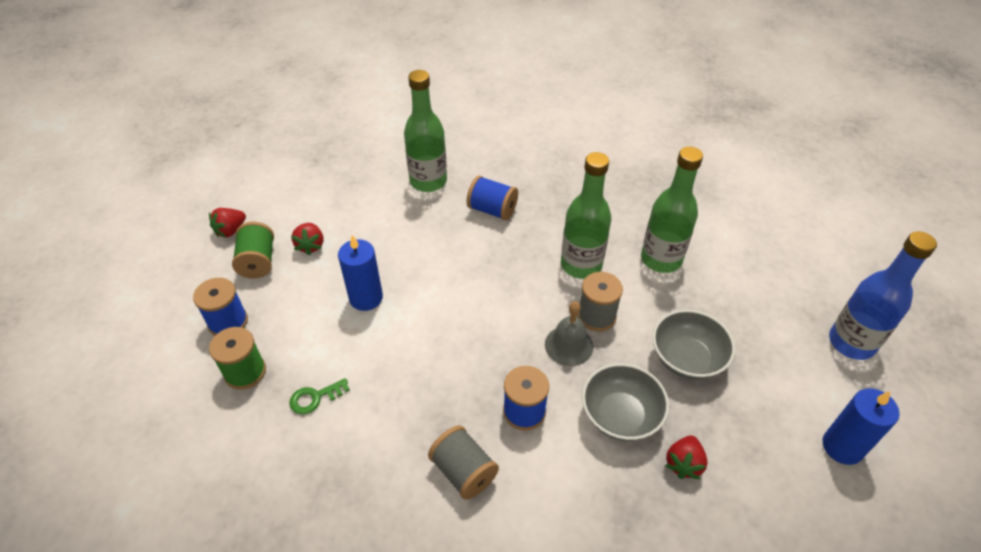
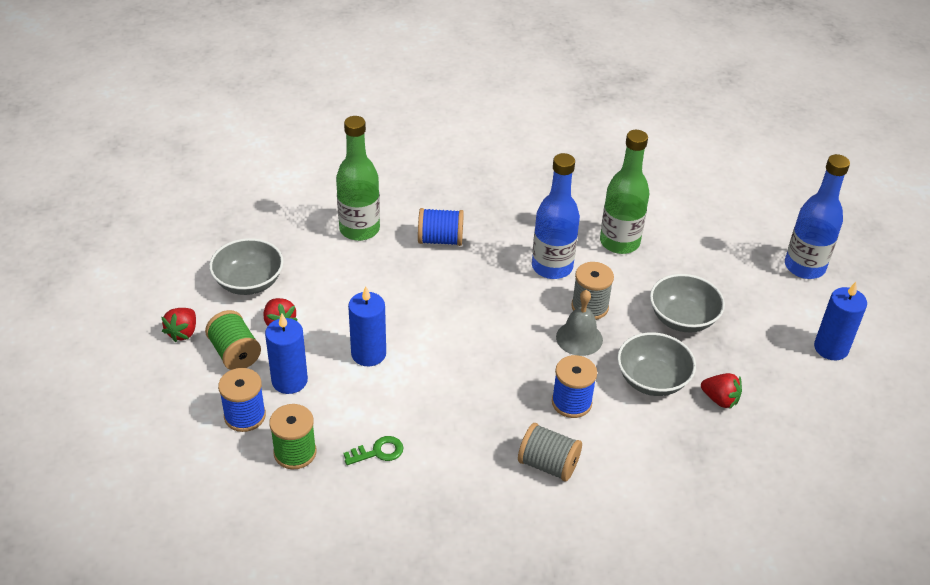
camera: 25 degrees left, 5 degrees down
green key [289,378,350,415] -> green key turned 150 degrees counterclockwise [343,436,404,465]
green bottle [561,152,611,279] -> blue bottle [532,153,580,279]
red strawberry [665,435,708,479] -> red strawberry turned 60 degrees counterclockwise [701,373,742,409]
none -> grey bowl [209,238,283,295]
none -> blue candle [265,313,308,394]

